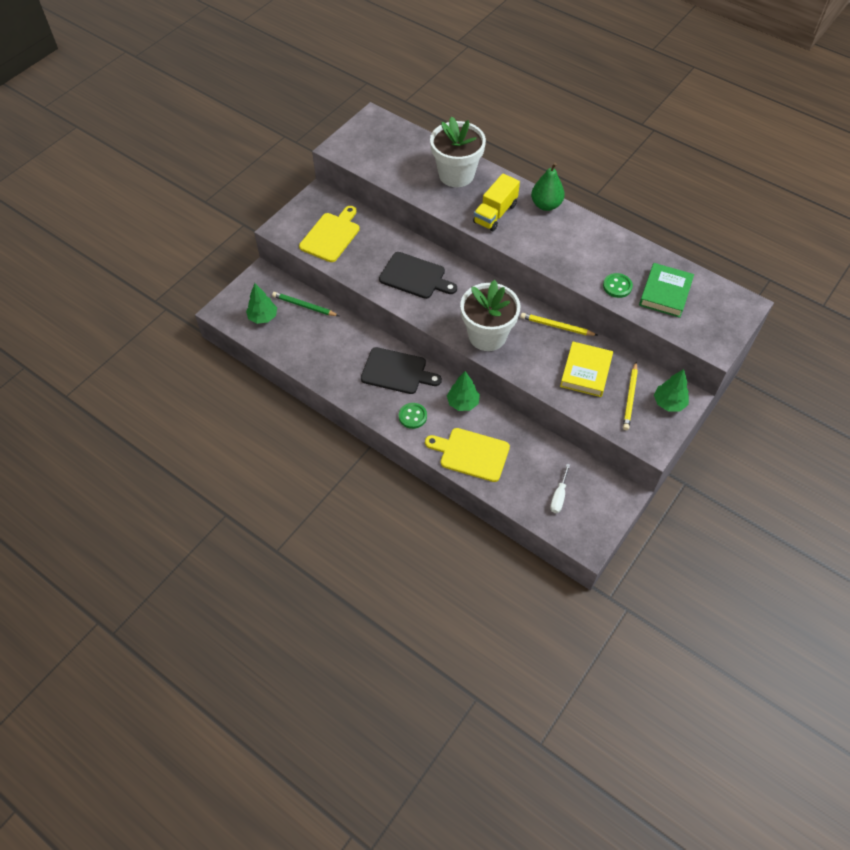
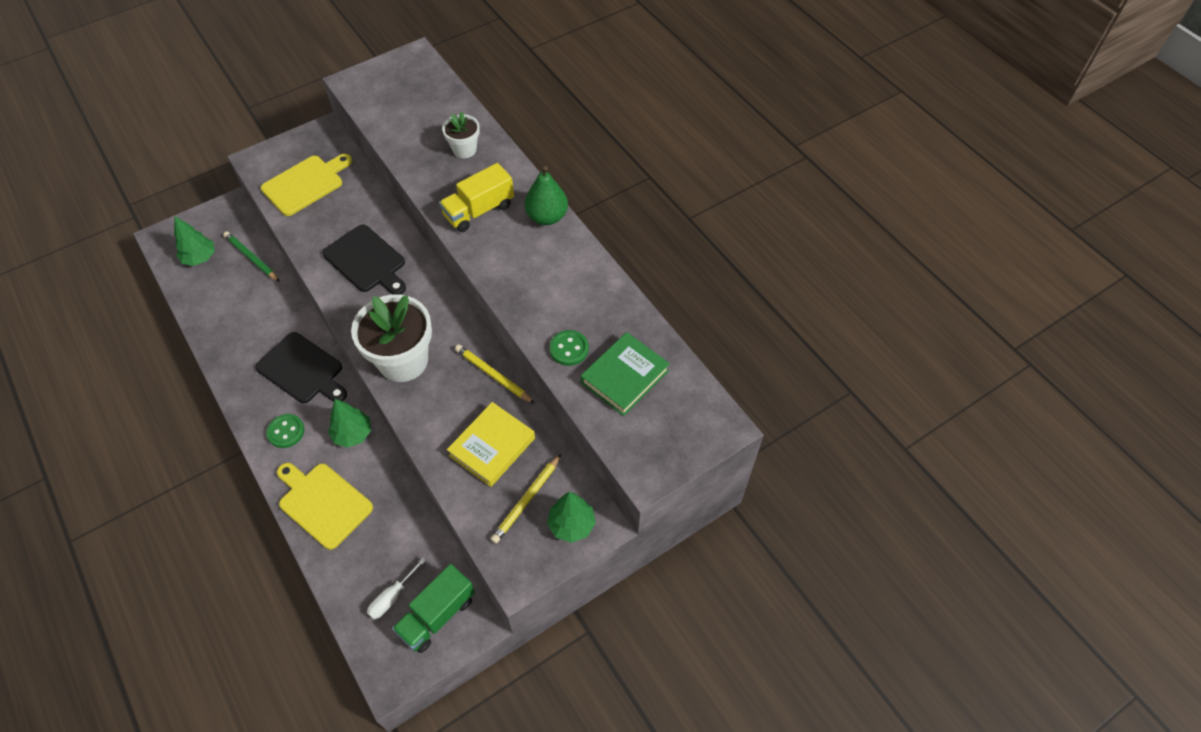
camera: 20 degrees right, 0 degrees up
white flower pot [430,116,486,187] -> white flower pot [442,112,480,158], size x0.53
none -> green truck [392,564,475,653]

